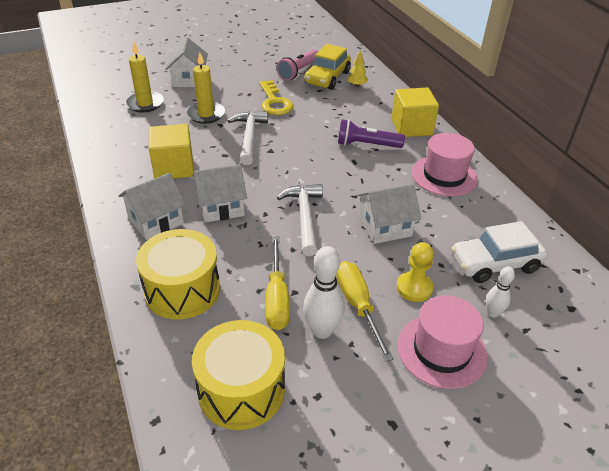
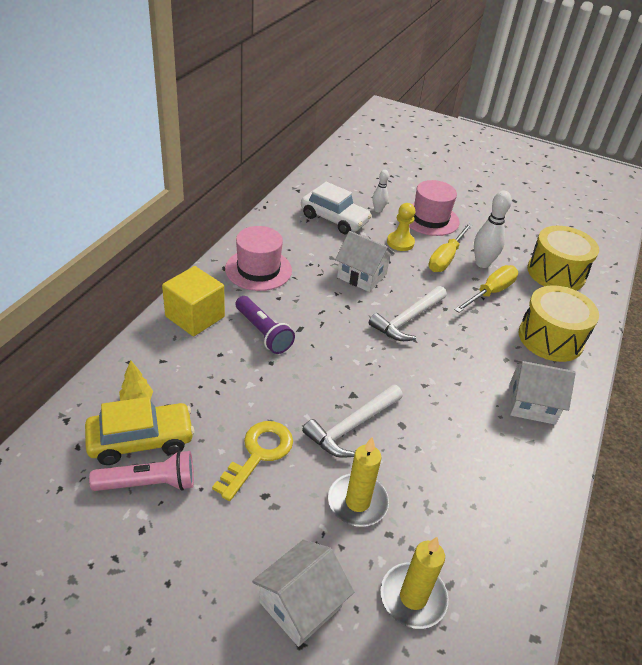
camera: 135 degrees left, 0 degrees up
yellow cube [149,124,194,179] -> none
white house [192,164,247,222] -> none

